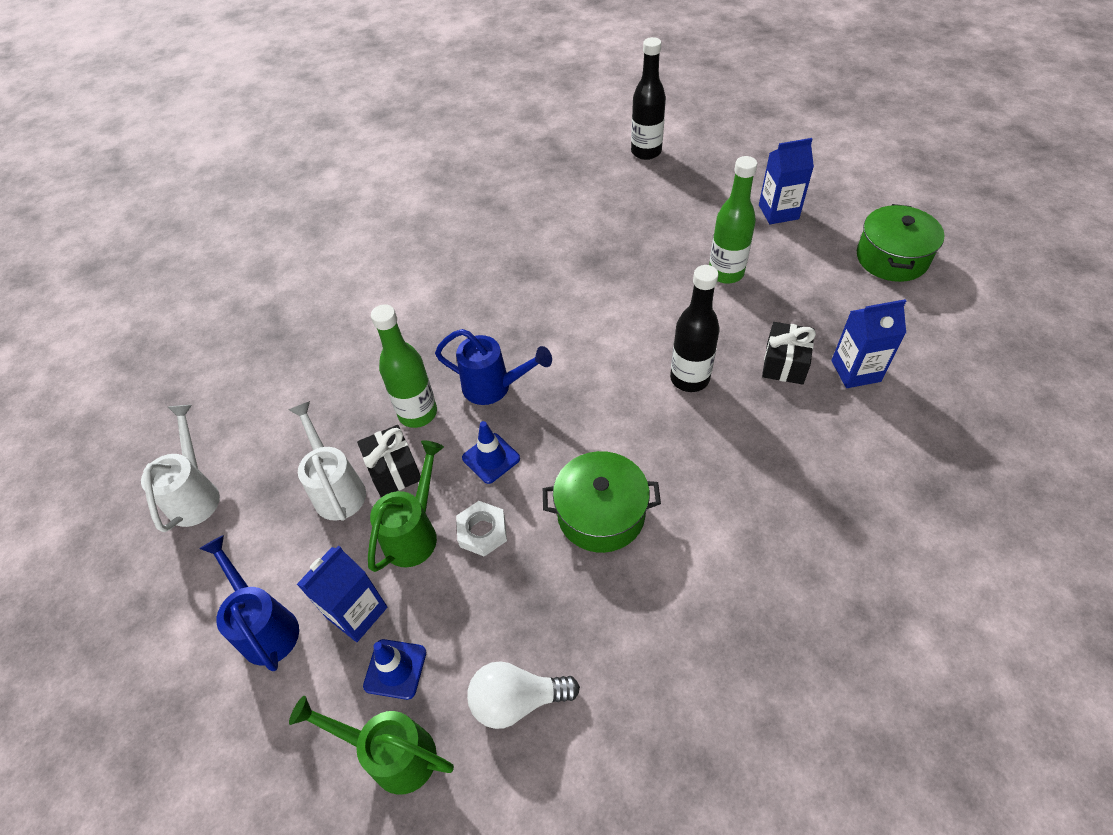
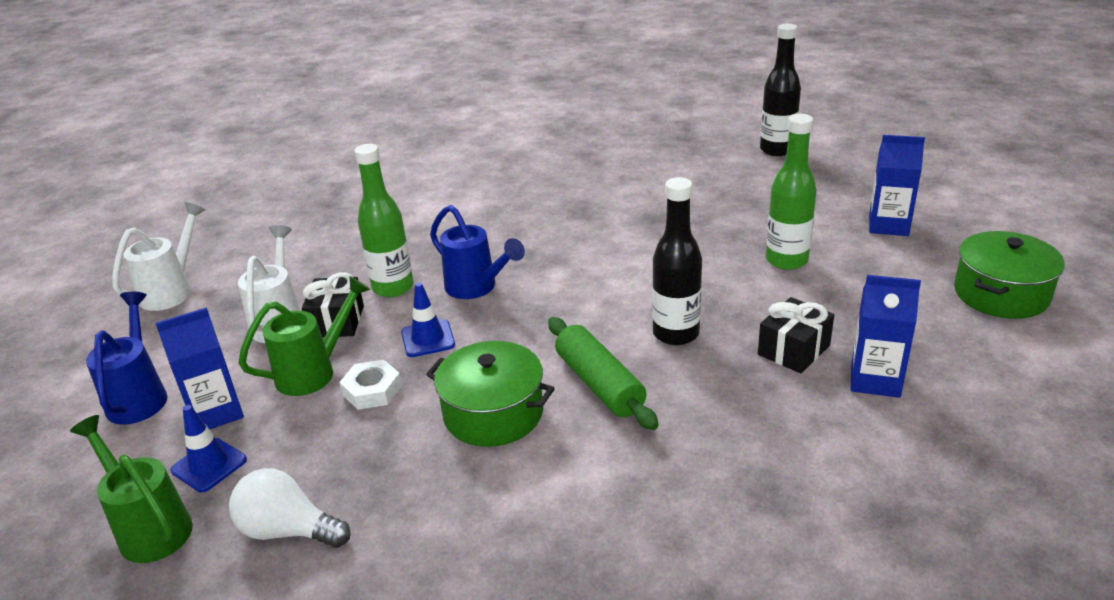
camera: 25 degrees right, 20 degrees down
none -> green rolling pin [548,317,659,430]

